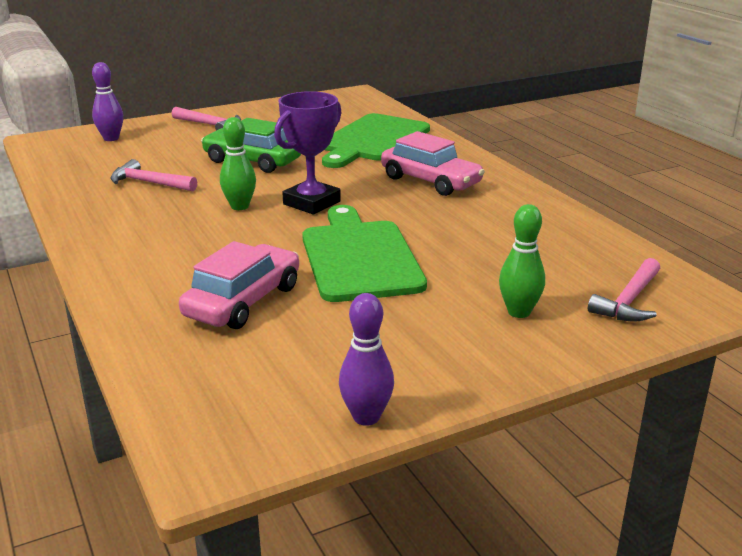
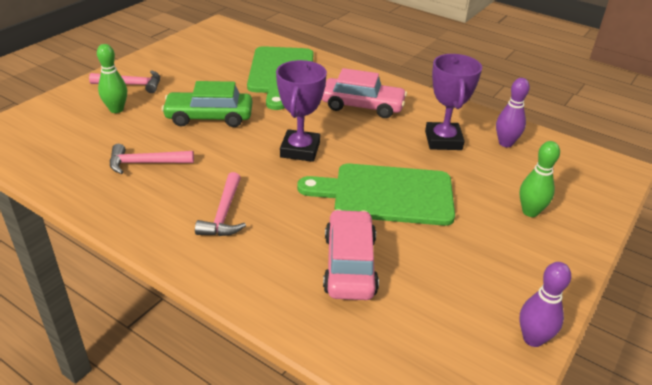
camera: 30 degrees left, 10 degrees up
purple bowling pin [92,62,123,141] -> purple bowling pin moved to [496,78,530,147]
green bowling pin [220,117,256,210] -> green bowling pin moved to [97,44,127,113]
green cutting board [302,205,427,302] -> green cutting board turned 45 degrees counterclockwise [297,164,455,226]
pink hammer [588,258,660,321] -> pink hammer moved to [195,172,246,236]
none -> purple trophy [425,54,482,150]

